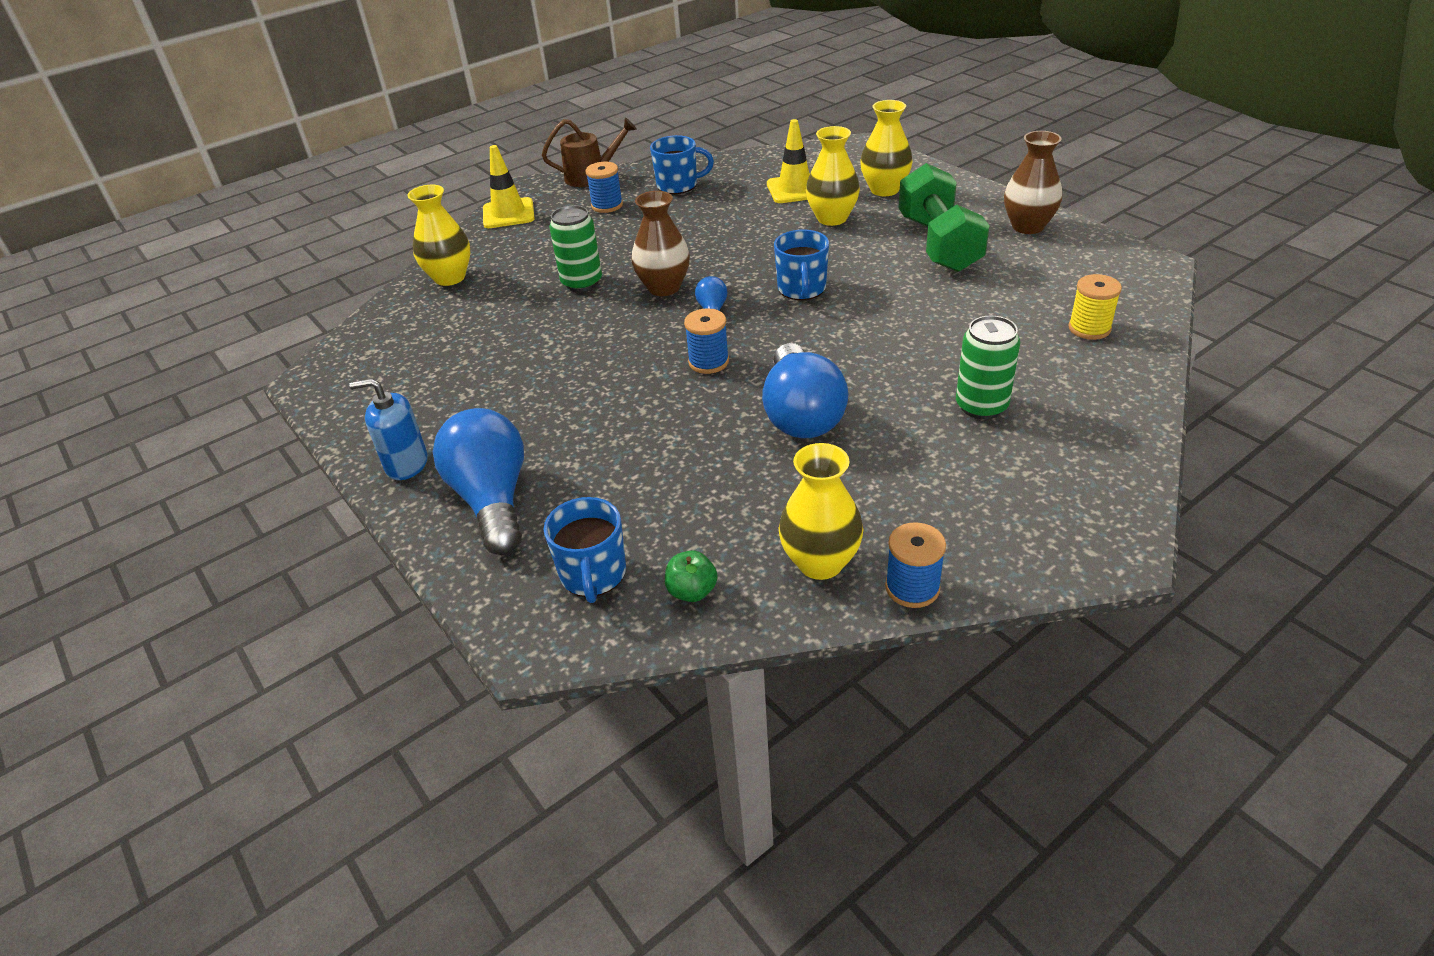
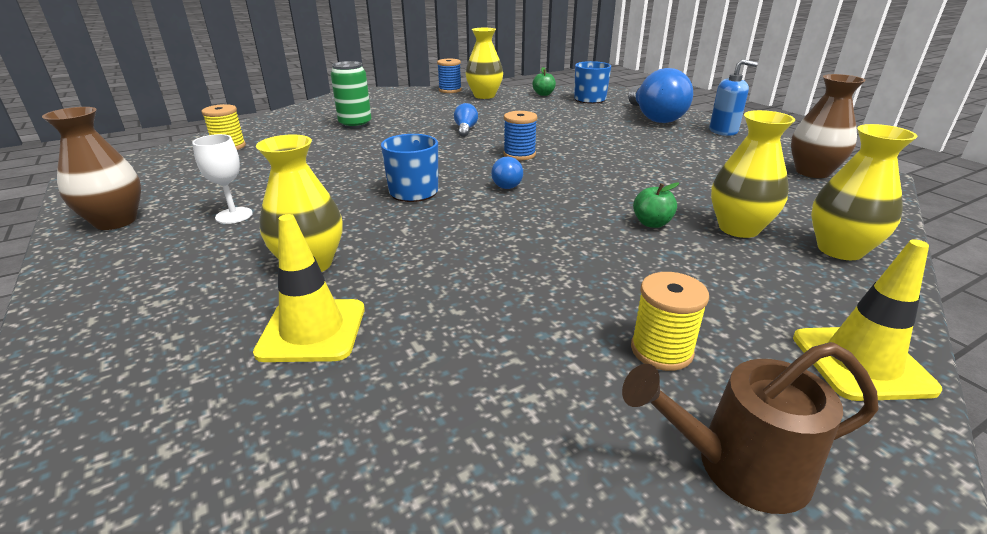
camera: 175 degrees left, 10 degrees down
green can [549,205,602,292] -> green apple [633,182,679,228]
blue spool [585,162,623,213] -> yellow spool [631,272,709,371]
brown vase [632,191,690,296] -> brown vase moved to [791,74,866,178]
blue mug [650,135,714,194] -> none
blue light bulb [762,343,849,438] -> blue light bulb [454,103,478,137], size x0.46
yellow vase [860,100,913,196] -> yellow vase moved to [711,110,795,238]
green dumbbell [898,163,990,272] -> white goblet [192,134,253,224]

